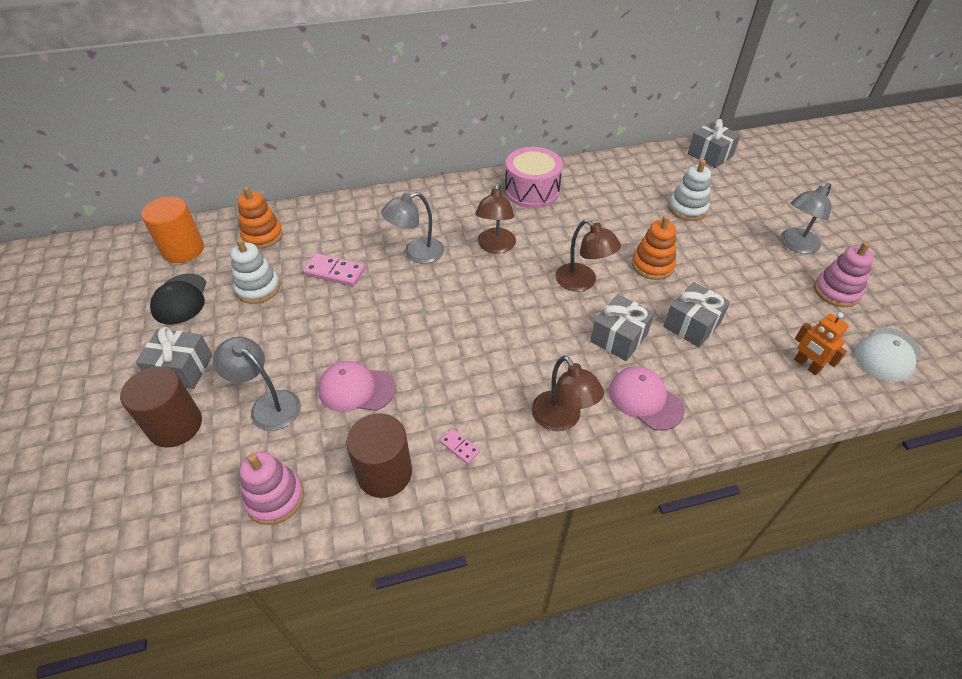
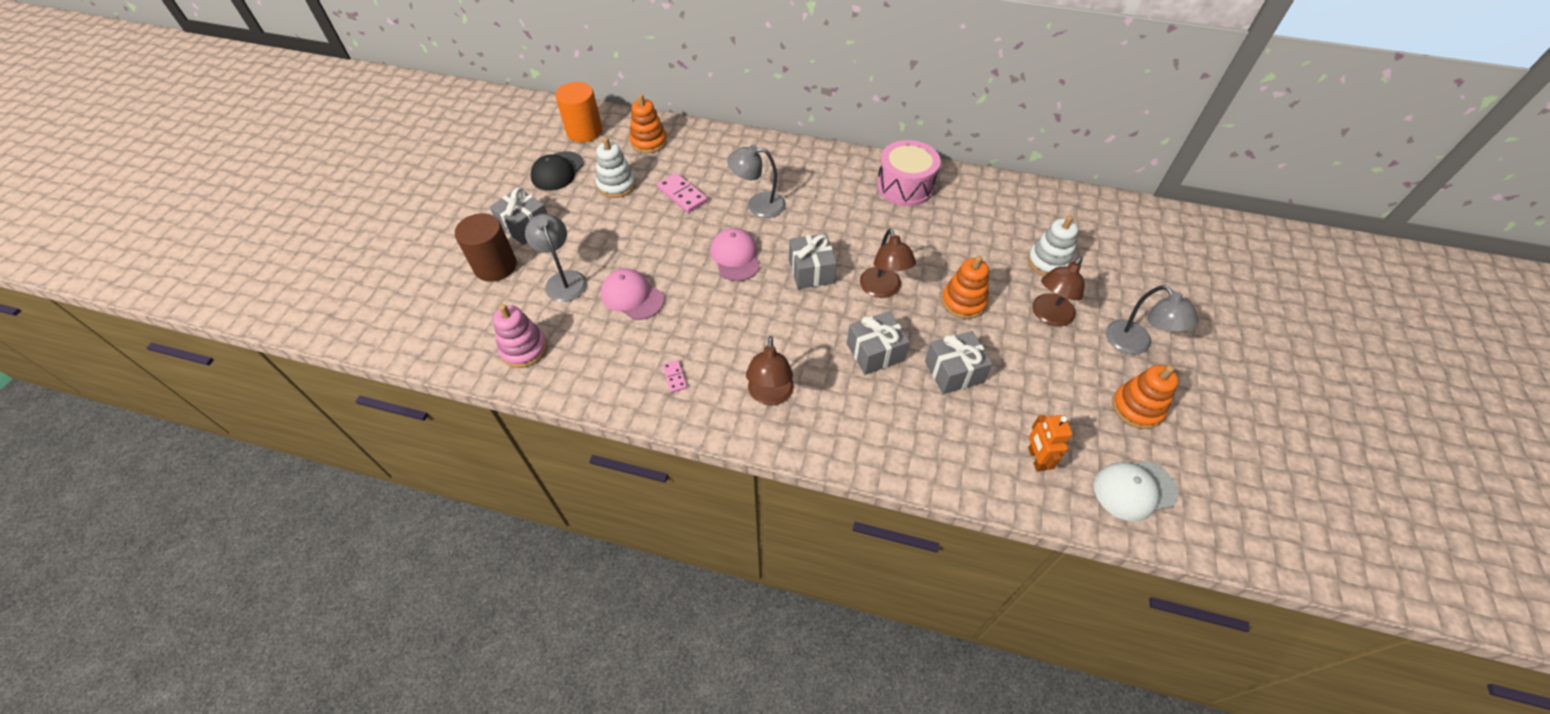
camera: 30 degrees right, 5 degrees up
brown cylinder [346,413,412,498] -> none
brown lamp [475,183,516,253] -> brown lamp moved to [1032,257,1085,326]
pink cap [609,366,685,431] -> pink cap moved to [710,228,760,281]
grey gift [688,119,741,168] -> grey gift moved to [789,234,837,289]
grey lamp [781,183,831,254] -> grey lamp turned 105 degrees counterclockwise [1106,285,1199,355]
pink stacking toy [814,242,874,307] -> orange stacking toy [1112,365,1179,429]

